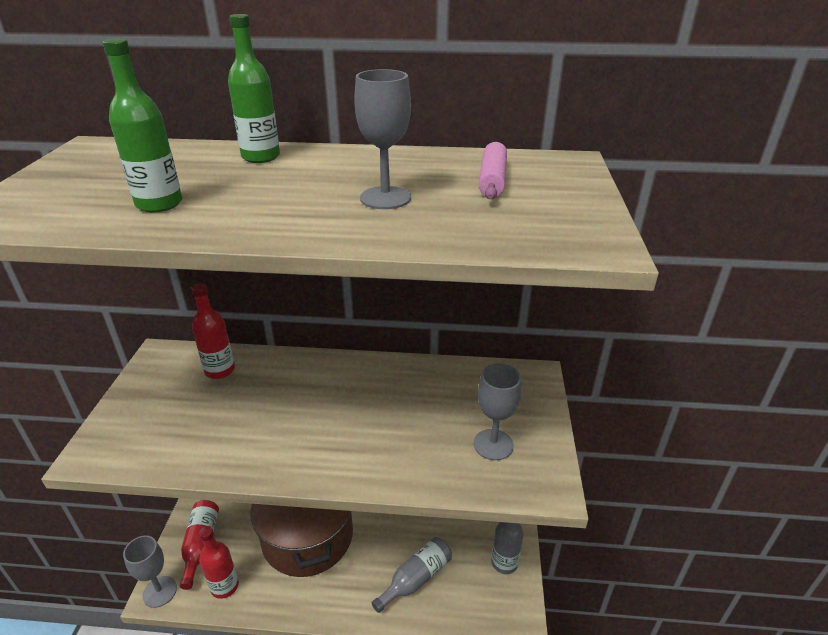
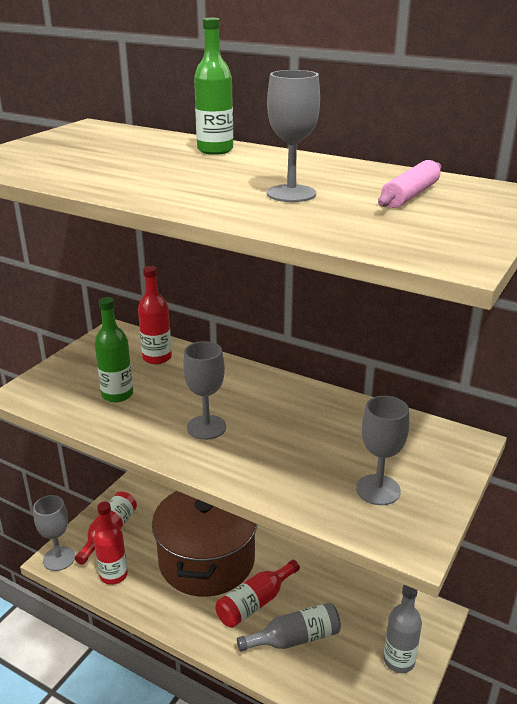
camera: 25 degrees right, 5 degrees down
green bottle [102,38,182,212] -> green bottle moved to [95,297,133,402]
none -> grey goblet [183,341,226,440]
none -> red bottle [216,560,300,628]

